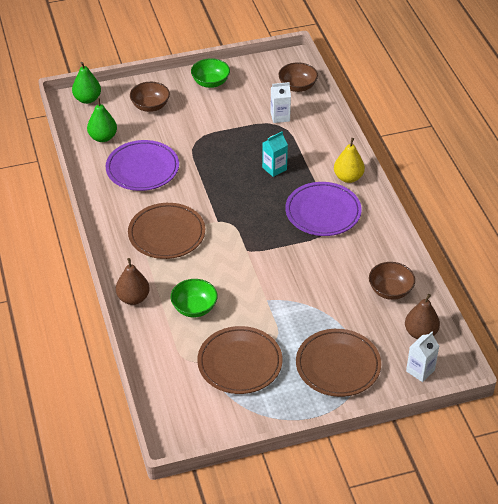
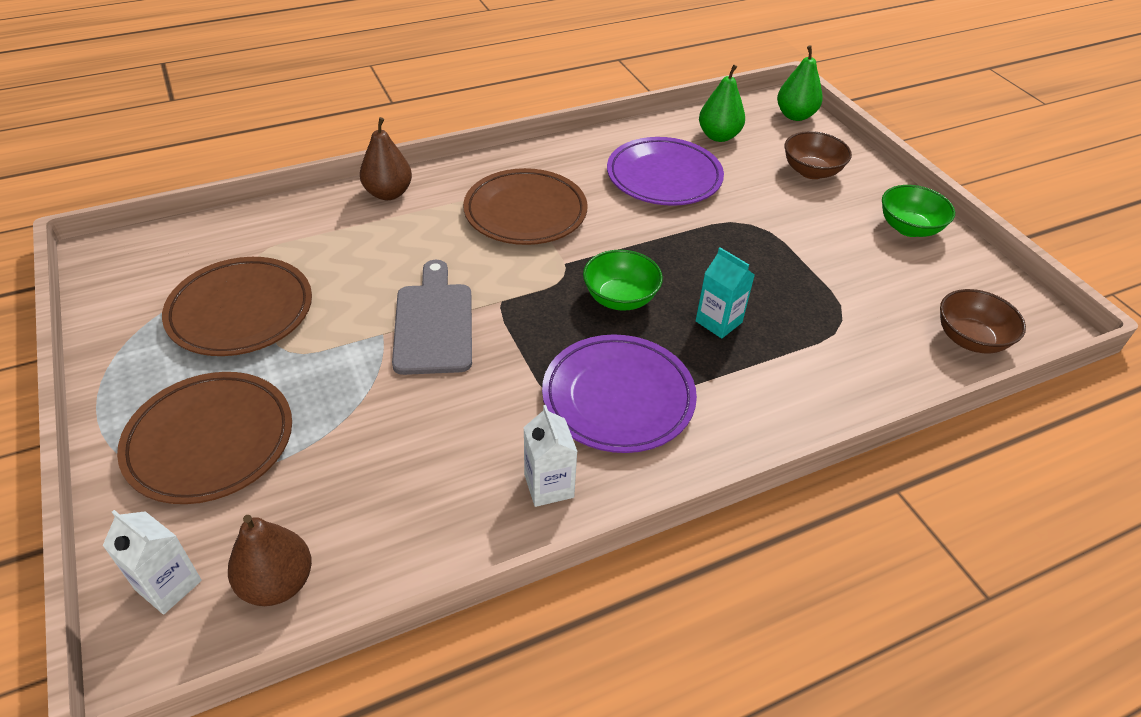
camera: 80 degrees right, 0 degrees up
green bowl [170,279,218,318] -> green bowl moved to [583,250,663,311]
white carton [270,82,291,123] -> white carton moved to [523,405,578,507]
yellow pear [334,138,365,183] -> none
brown bowl [369,262,415,300] -> none
none -> grey cutting board [392,260,472,375]

